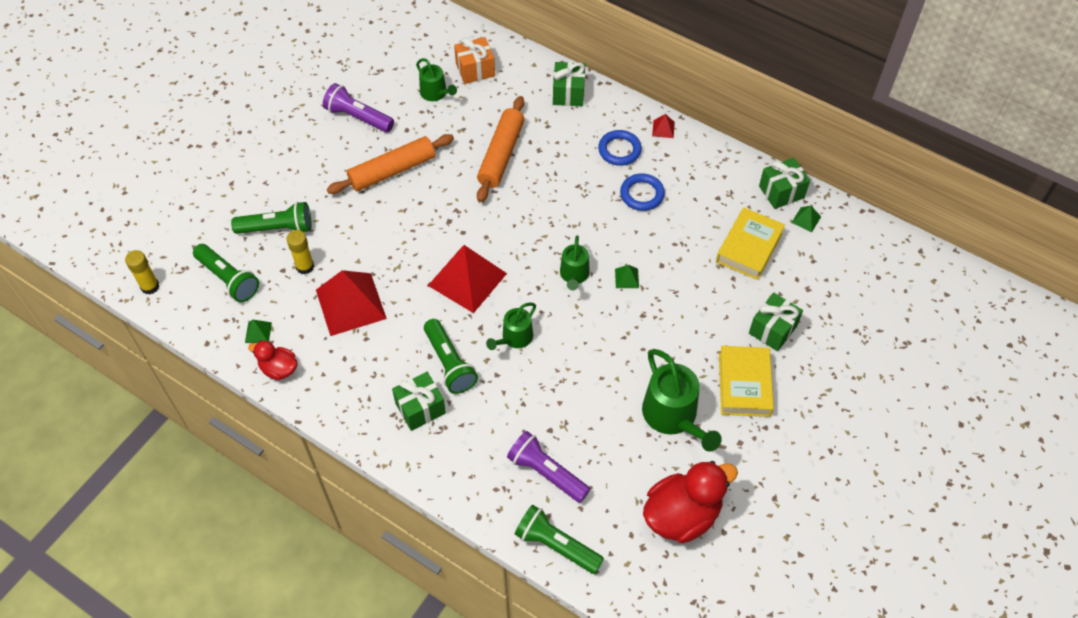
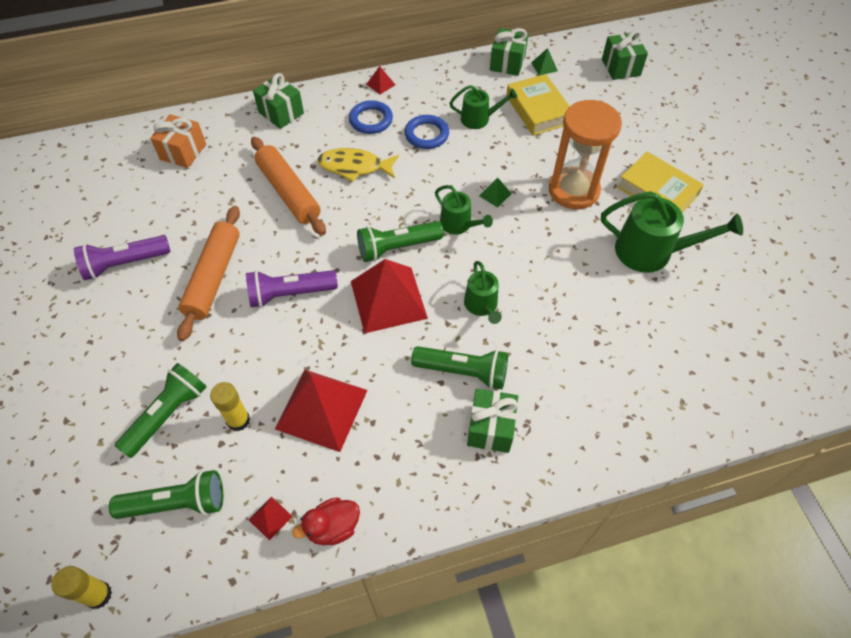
camera: 50 degrees left, 0 degrees up
green pyramid [245,320,272,343] -> red pyramid [249,497,293,541]
green watering can [416,58,457,101] -> green watering can moved to [449,85,517,129]
purple flashlight [507,431,590,503] -> purple flashlight moved to [246,270,338,308]
green flashlight [515,504,604,574] -> green flashlight moved to [357,221,444,262]
red duck [643,461,738,543] -> none
green gift [749,293,803,351] -> green gift moved to [602,30,648,80]
none -> yellow fish [317,148,399,182]
none -> orange hourglass [549,100,622,209]

